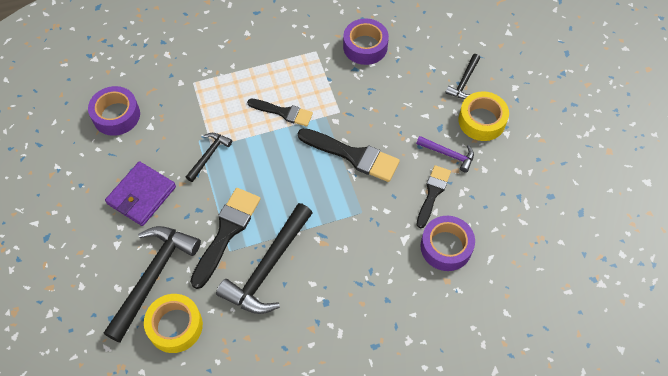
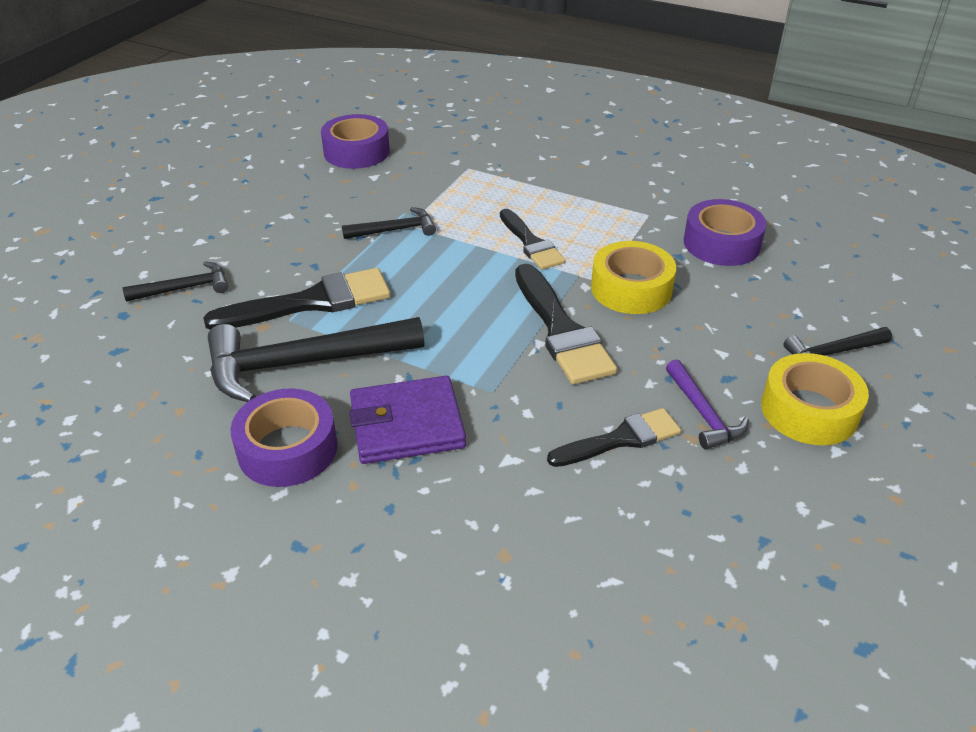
camera: 45 degrees right, 20 degrees down
black hammer [103,226,201,343] -> black hammer [123,262,228,302], size x0.51
purple wallet [105,161,176,226] -> purple wallet moved to [349,376,466,464]
yellow tape [144,294,203,353] -> yellow tape moved to [591,241,676,314]
purple tape [420,216,475,271] -> purple tape moved to [230,388,337,487]

